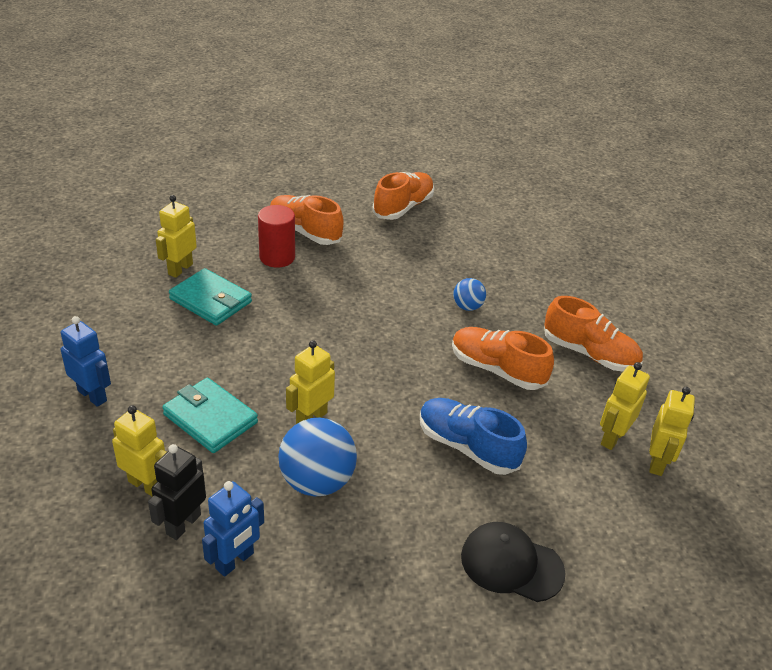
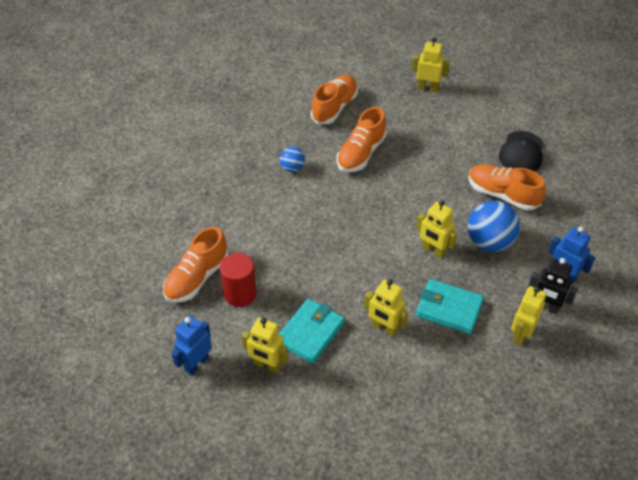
camera: 90 degrees left, 10 degrees up
blue robot [61,316,111,407] -> blue robot moved to [171,316,212,375]
turquoise wallet [162,378,258,453] -> turquoise wallet turned 75 degrees clockwise [416,279,484,334]
orange shoe [372,172,434,220] -> orange shoe moved to [468,164,546,211]
blue shoe [420,398,527,475] -> none
yellow robot [600,362,650,450] -> yellow robot moved to [364,279,408,337]

